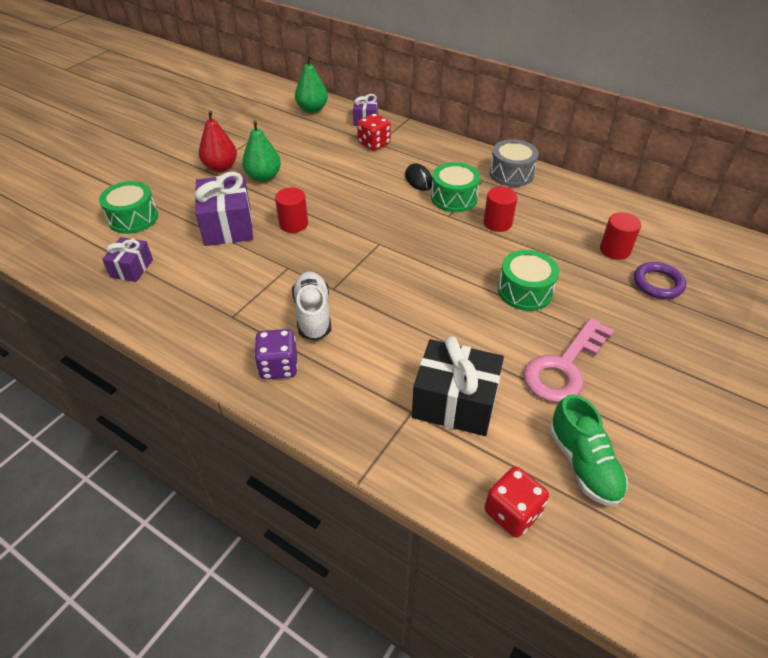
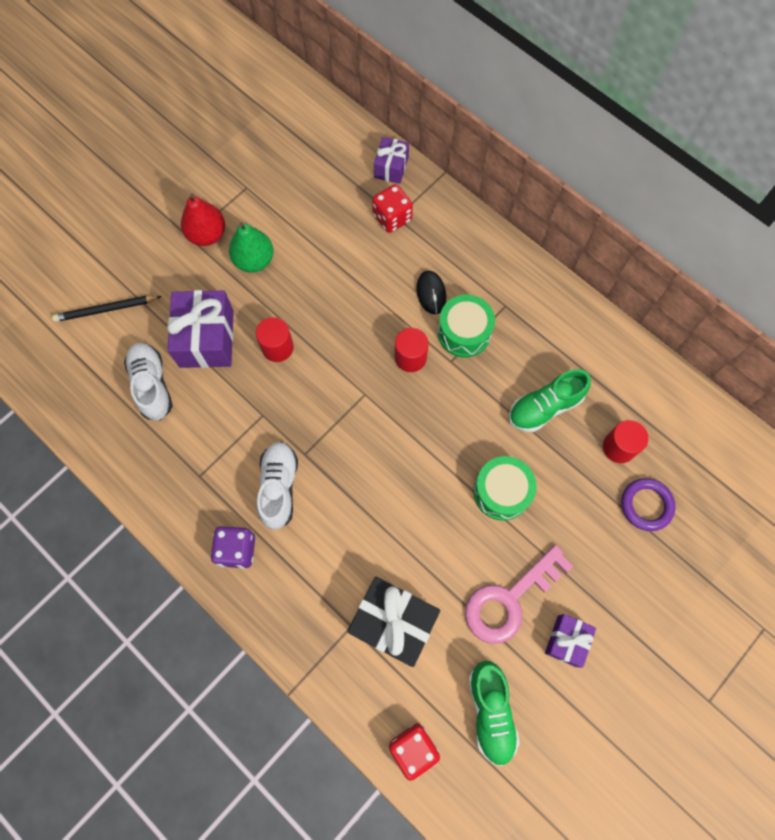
camera: 10 degrees right, 25 degrees up
green drum [99,181,158,234] -> black pencil [52,296,162,322]
purple gift [102,237,153,282] -> purple gift moved to [545,614,596,668]
green pear [295,55,328,113] -> none
red cylinder [483,187,518,232] -> red cylinder moved to [395,328,429,372]
grey drum [489,139,539,187] -> none
none -> white shoe [124,343,173,420]
none -> green shoe [509,369,591,432]

